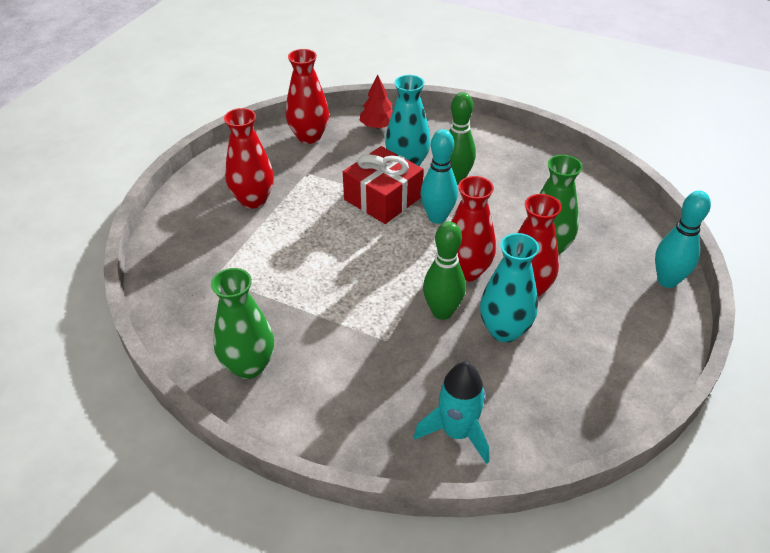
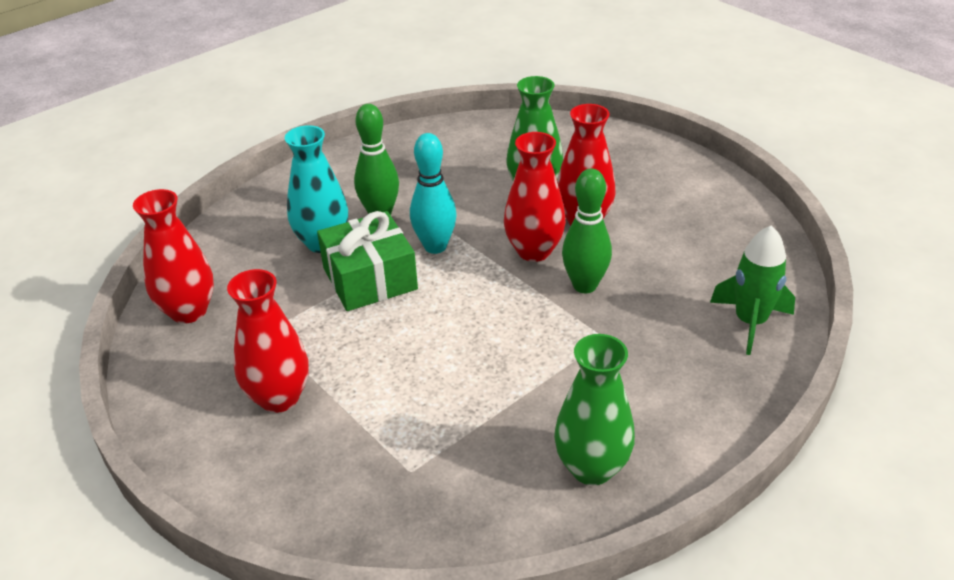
camera: 65 degrees left, 5 degrees down
red gift [343,146,423,224] -> green gift [317,211,418,311]
red tree [360,74,393,129] -> none
turquoise rocket [414,362,489,464] -> green rocket [710,225,795,355]
turquoise vase [480,233,539,342] -> none
turquoise bowling pin [655,191,711,288] -> none

